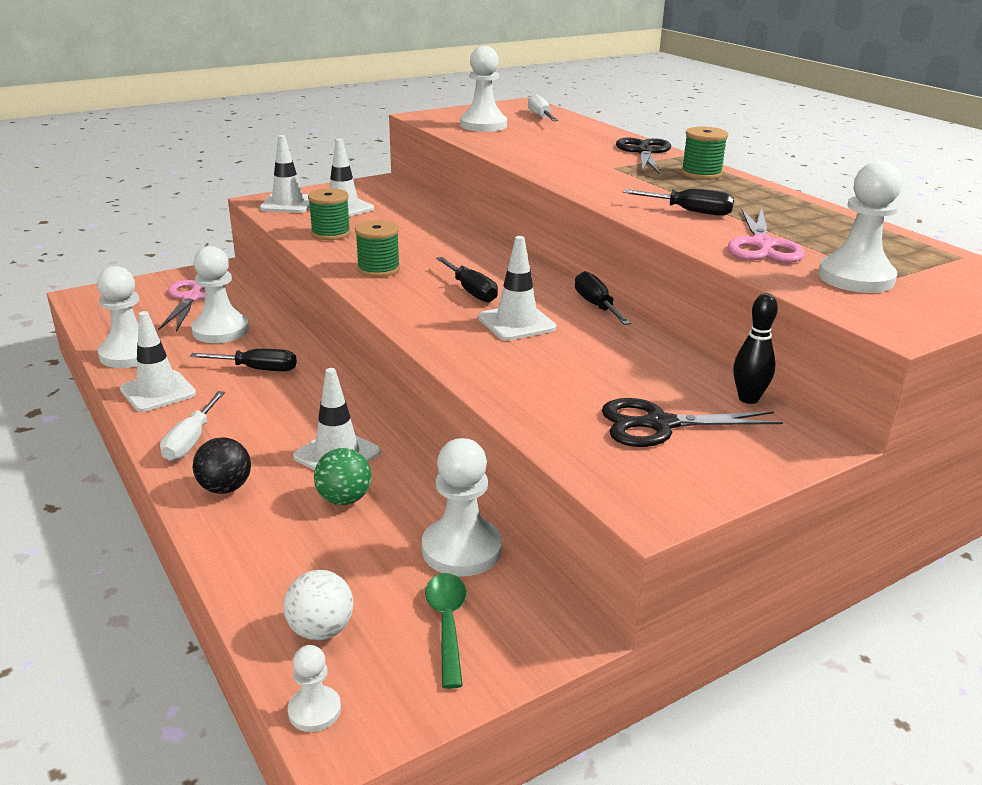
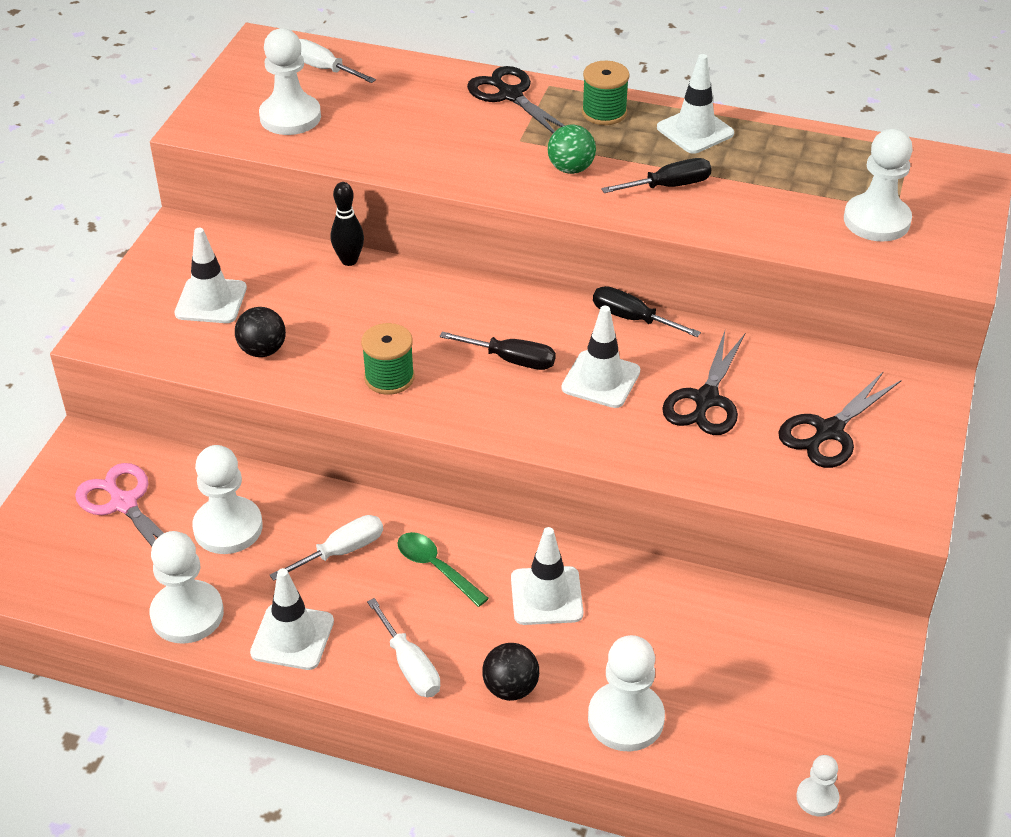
camera: 40 degrees left, 15 degrees up
black screwdriver [190,349,297,371] -> white screwdriver [269,515,383,581]
white traffic cone [260,135,310,213] -> white traffic cone moved to [657,54,734,154]
white ball [283,570,353,640] -> none
green spool [308,188,351,240] -> black ball [235,307,286,357]
green ball [314,448,371,505] -> green ball moved to [548,125,596,174]
white pawn [422,438,502,577] -> white pawn moved to [588,635,665,751]
green spoon [425,573,466,689] -> green spoon moved to [397,532,489,607]
pink scissors [728,208,805,263] -> none
black bowling pin [733,294,778,404] -> black bowling pin moved to [331,182,364,266]
none -> black scissors [662,331,745,435]

